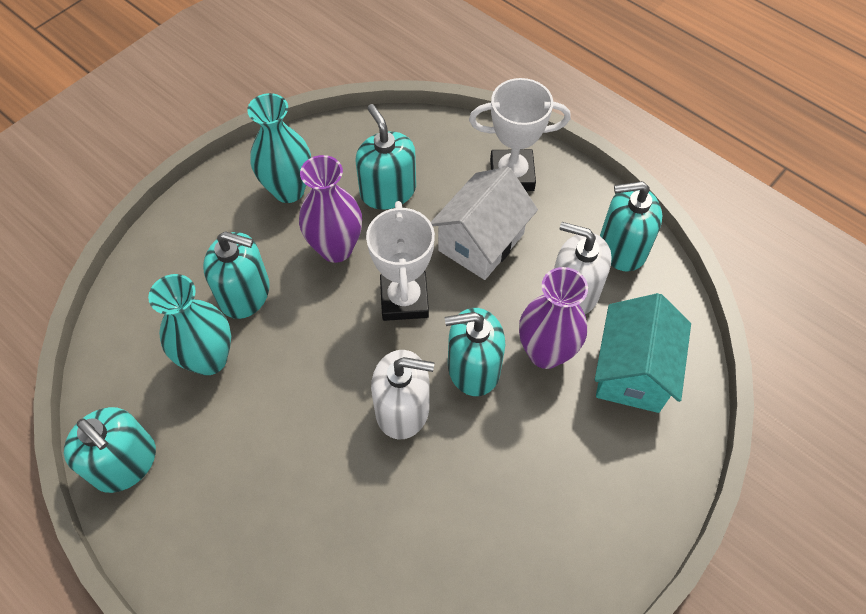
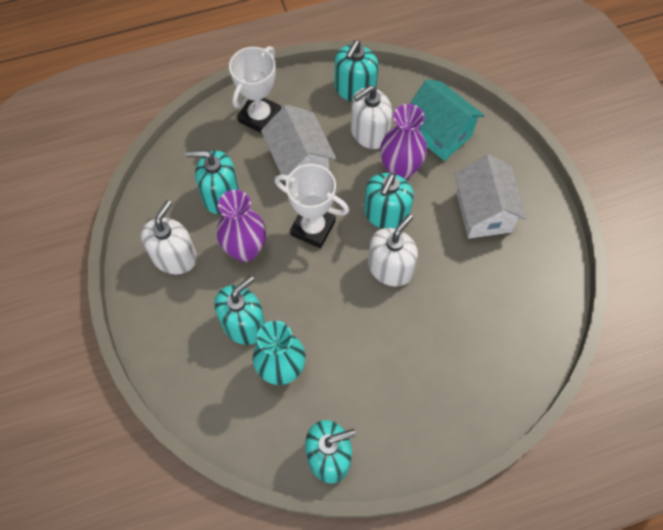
camera: 60 degrees left, 5 degrees up
turquoise vase [247,93,311,203] -> white soap dispenser [141,200,197,274]
none -> white house [455,154,527,239]

